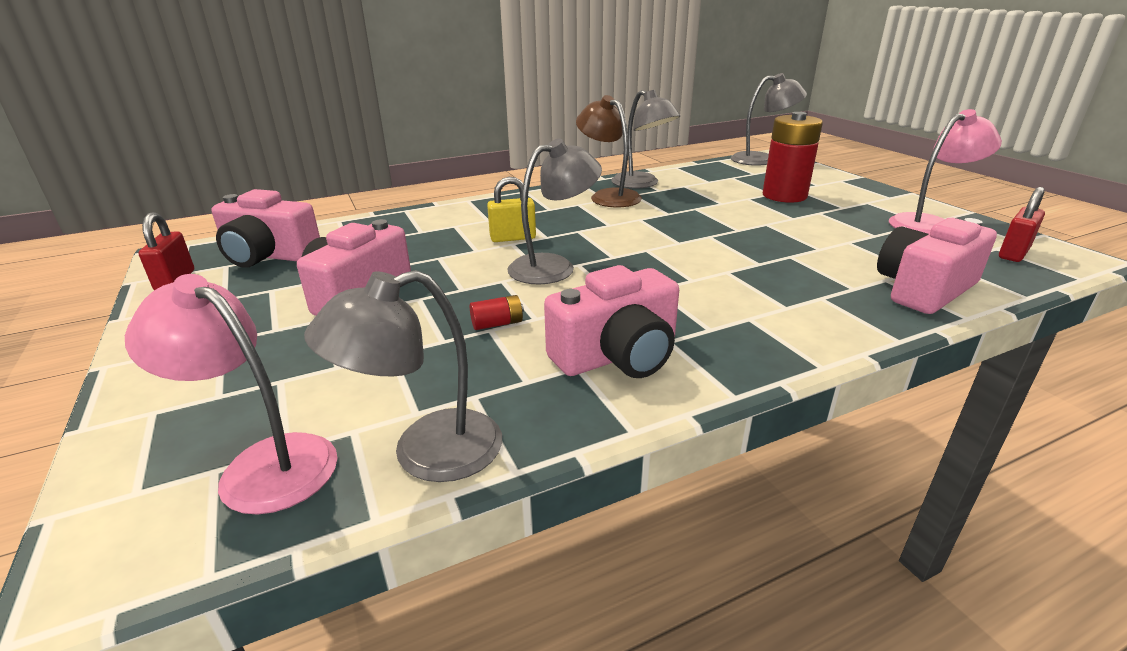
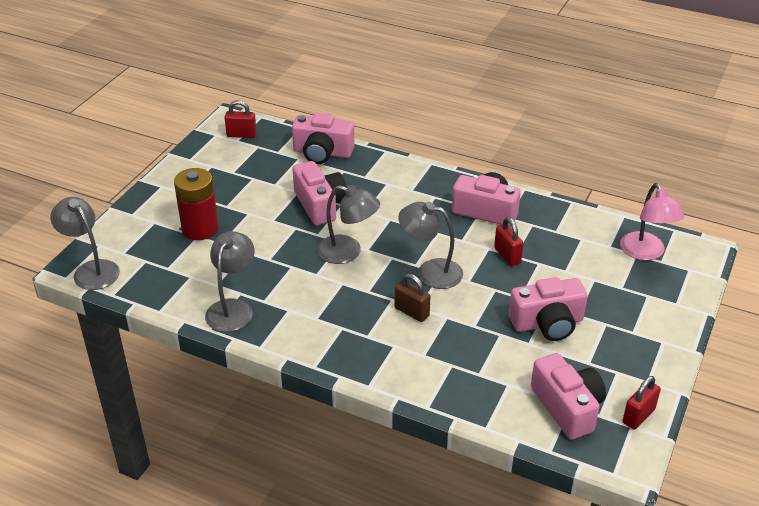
camera: 130 degrees left, 10 degrees up
grey lamp [304,270,502,482] -> grey lamp moved to [317,185,380,264]
red battery [470,295,524,330] -> red padlock [494,217,524,266]
yellow padlock [487,177,536,242] -> brown padlock [395,274,431,322]
brown lamp [576,95,642,207] -> none
pink lamp [889,109,1002,234] -> none
none -> pink camera [292,161,347,225]

